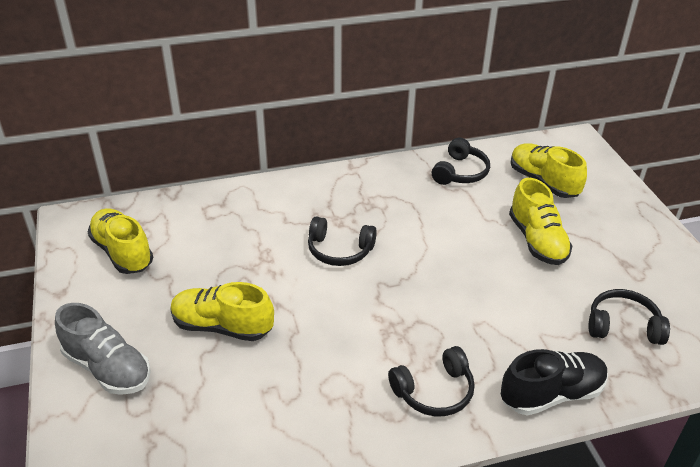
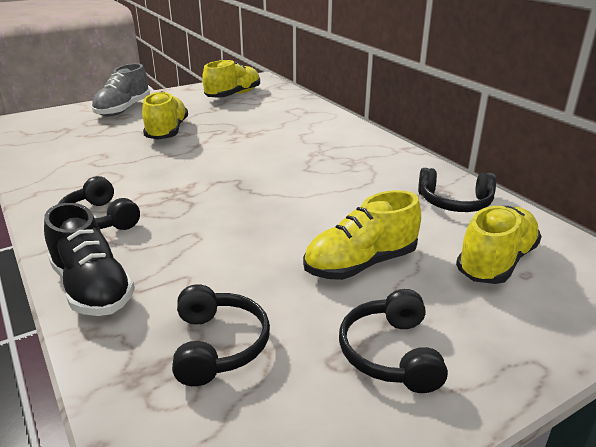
camera: 75 degrees right, 10 degrees down
black headphones [308,216,377,266] -> black headphones moved to [339,289,448,393]

